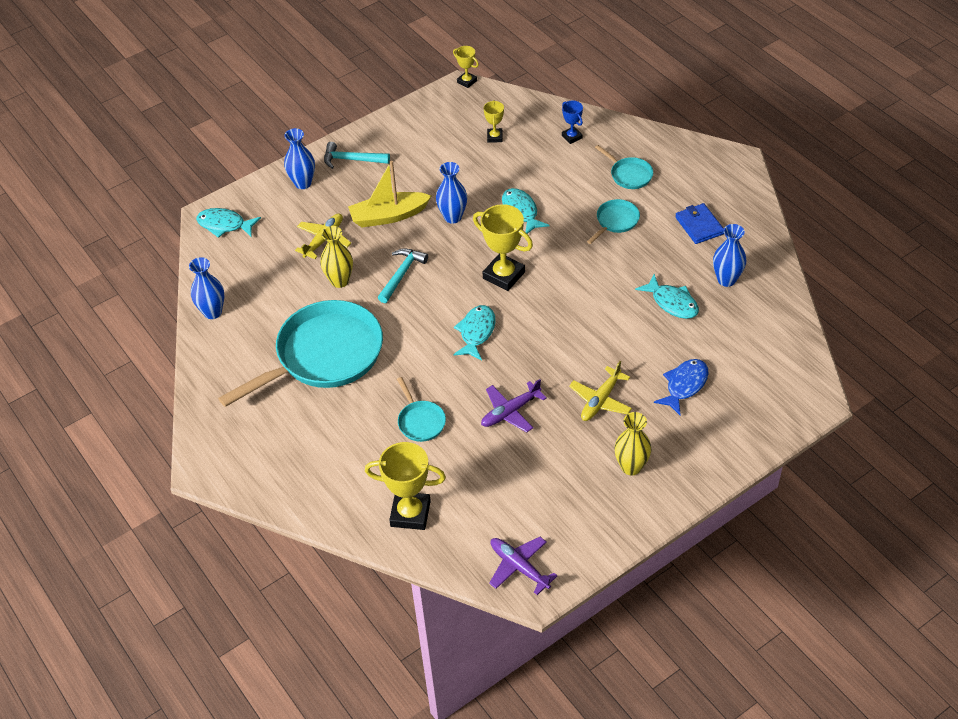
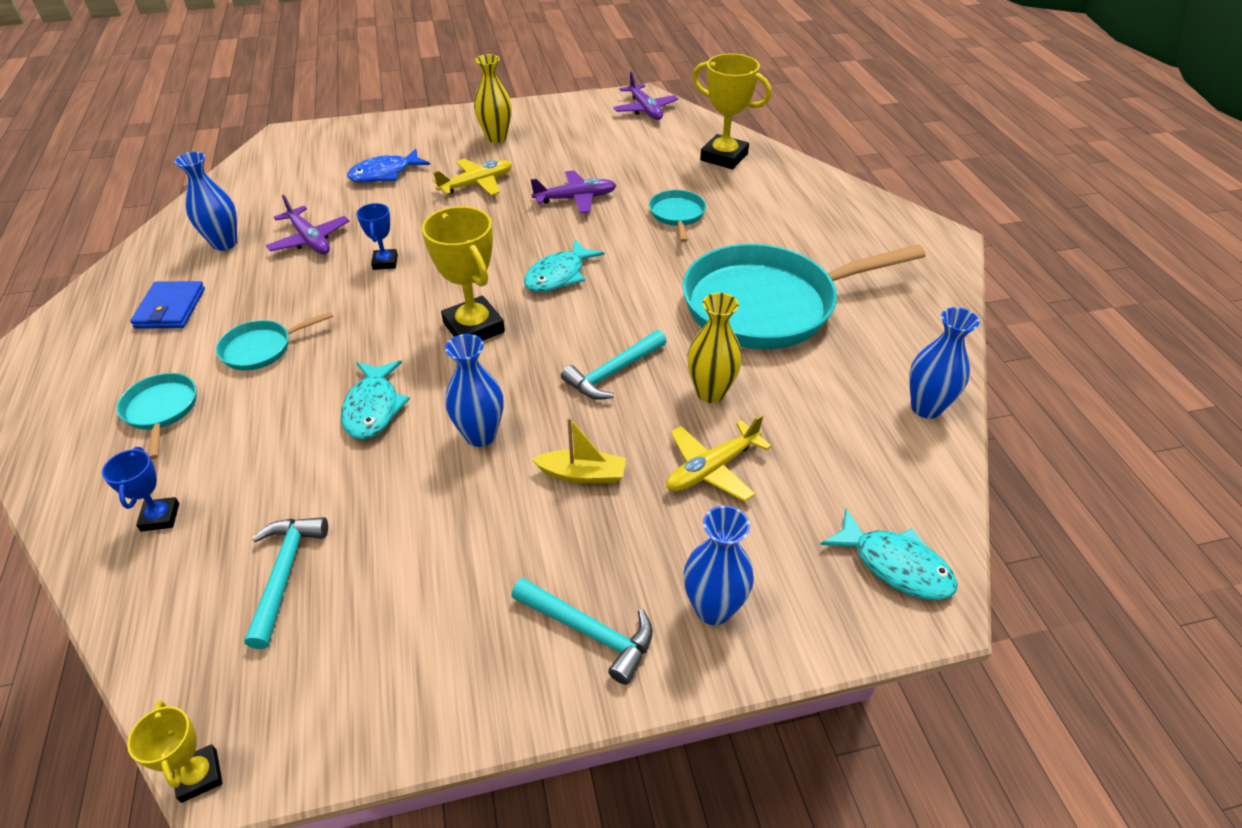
camera: 160 degrees left, 5 degrees down
yellow boat [348,161,432,227] -> yellow boat [532,417,626,483], size x0.60
yellow trophy [484,100,504,143] -> turquoise hammer [244,517,328,649]
turquoise fish [635,274,699,319] -> purple plane [266,195,349,254]
none -> blue trophy [356,203,398,270]

